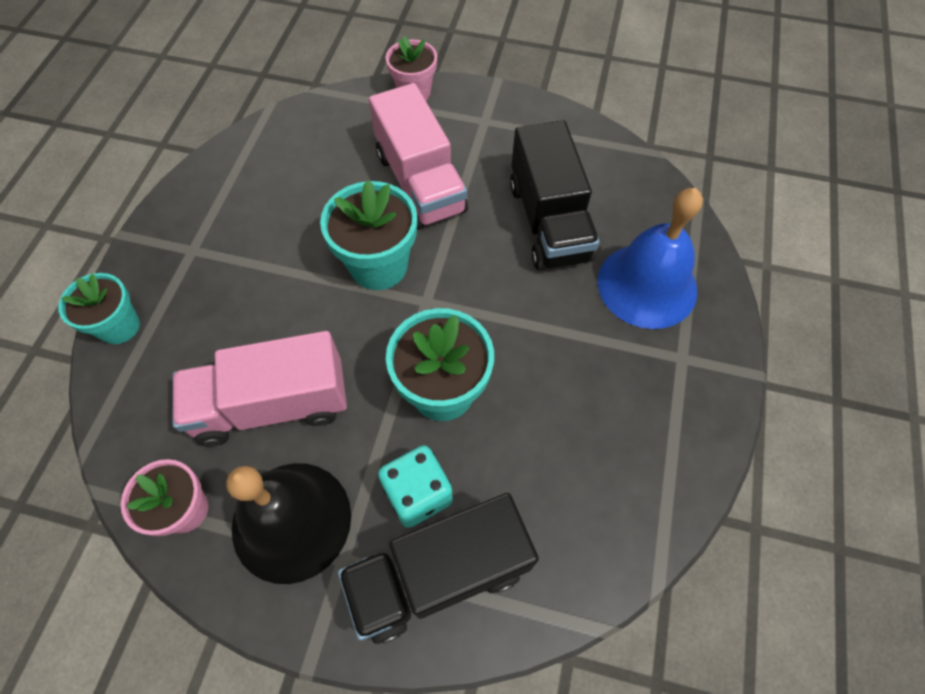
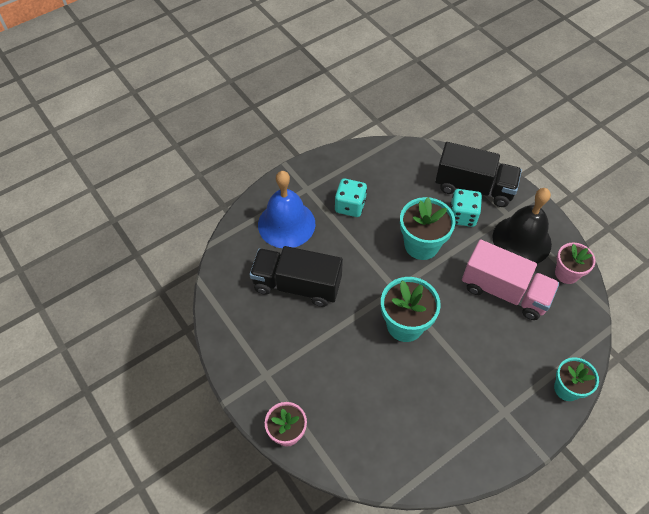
camera: 140 degrees left, 5 degrees down
pink truck [369,83,468,229] -> none
black truck [510,120,600,270] -> black truck turned 105 degrees counterclockwise [250,246,343,307]
none -> turquoise dice [335,179,367,217]

